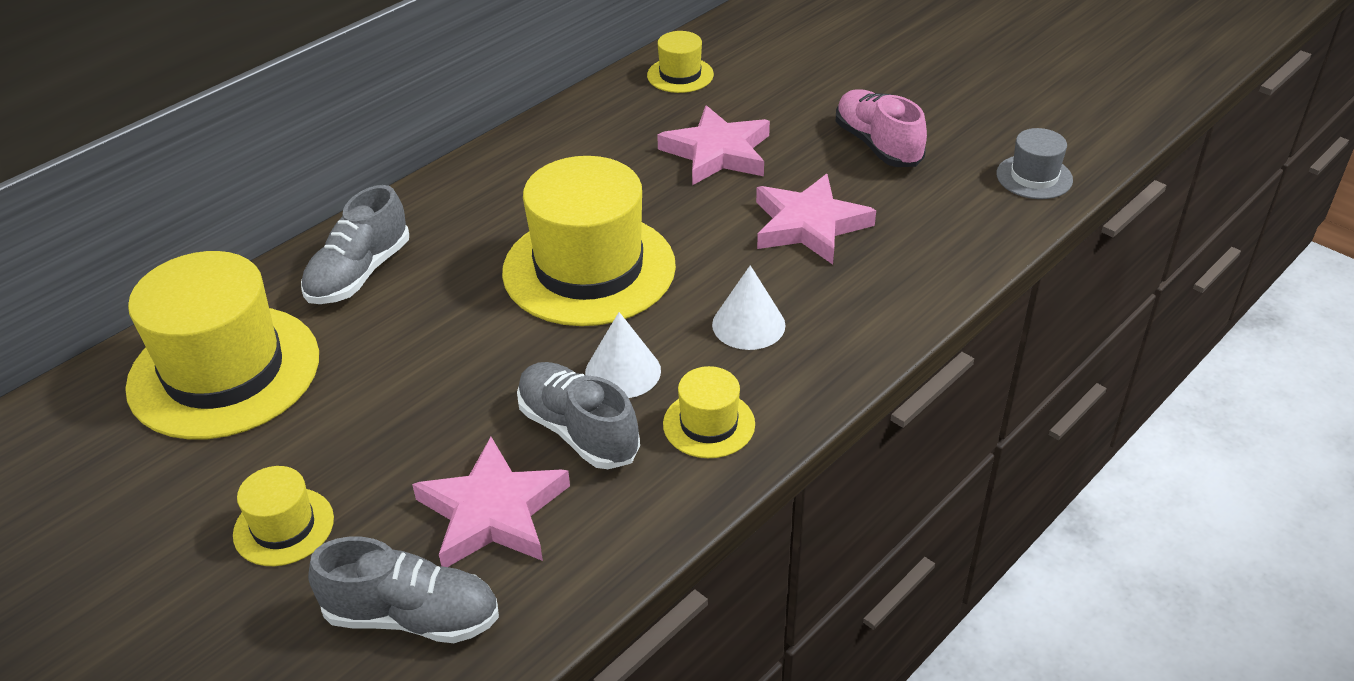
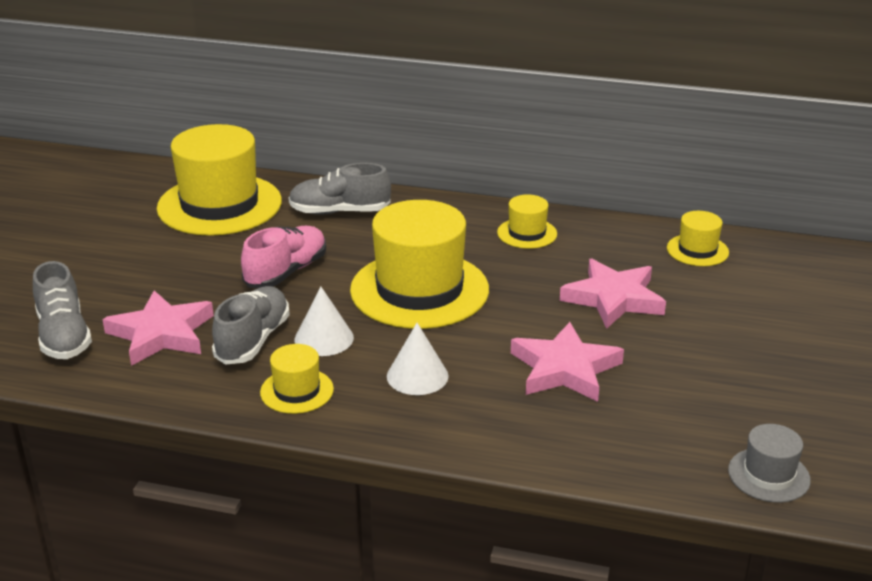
camera: 60 degrees right, 10 degrees down
yellow hat [233,466,334,566] -> yellow hat moved to [497,194,557,249]
pink shoe [836,89,927,167] -> pink shoe moved to [241,226,326,288]

